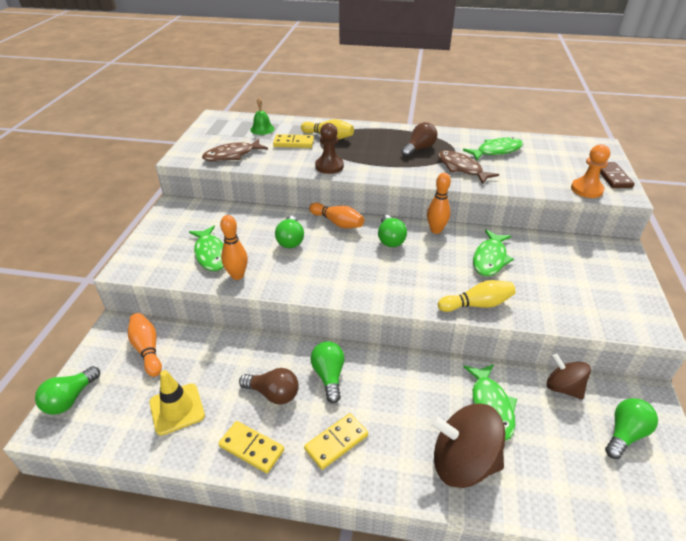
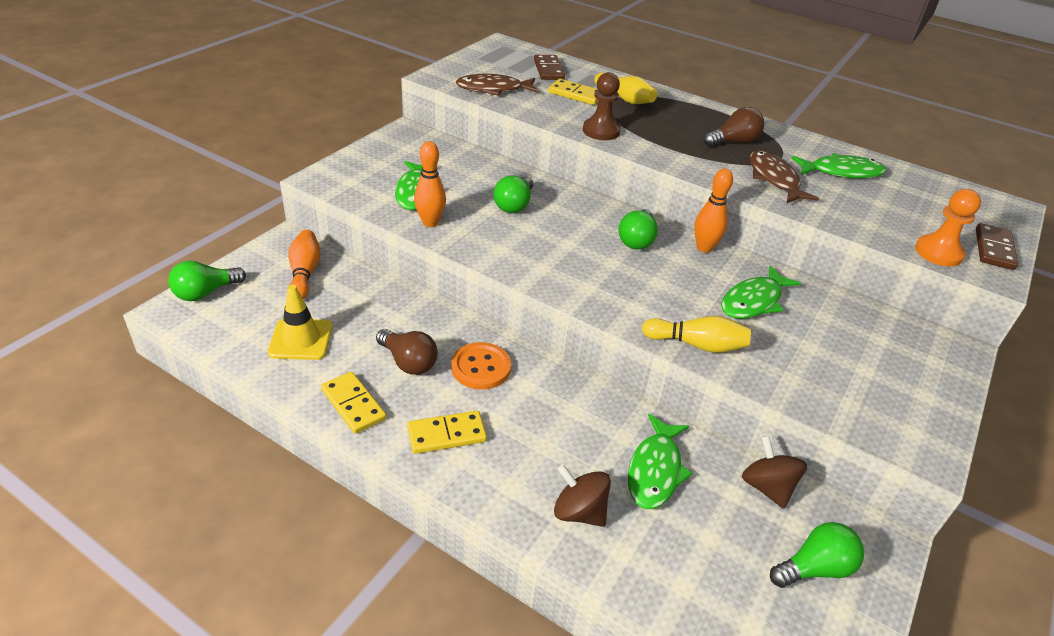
camera: 20 degrees right, 0 degrees up
green bell [250,98,275,135] -> brown domino [534,55,565,80]
orange bowling pin [309,202,364,229] -> none
green light bulb [310,341,345,403] -> orange button [451,342,511,390]
brown spinning top [430,404,505,488] -> brown spinning top [554,464,611,527], size x0.60

